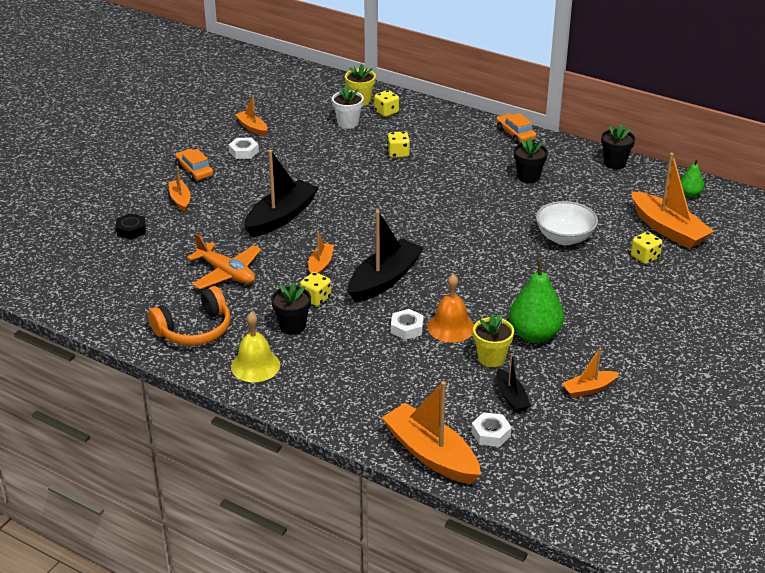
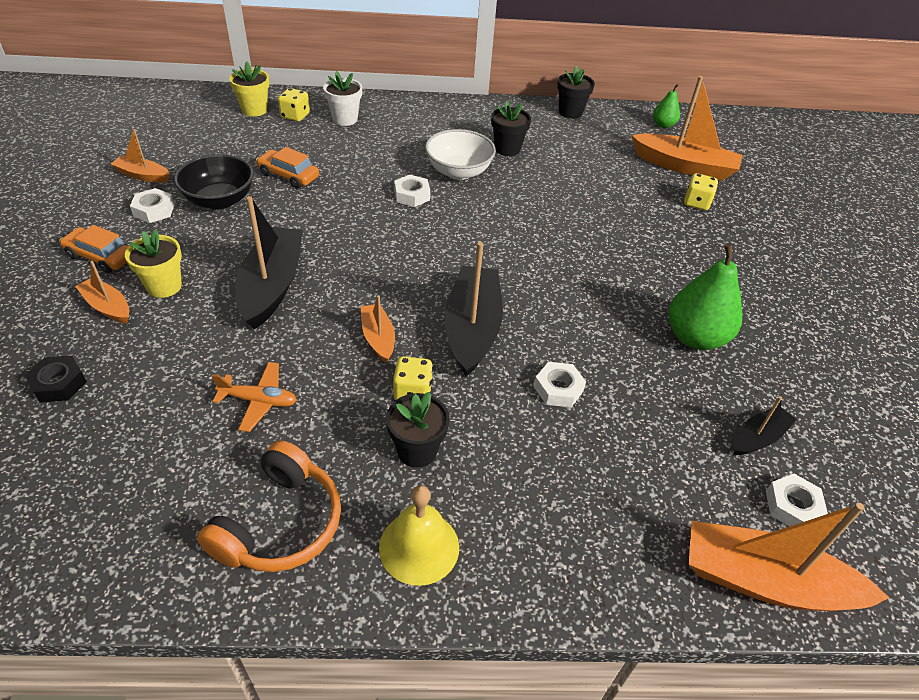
camera: 35 degrees left, 10 degrees up
orange plane [187,233,261,289] -> orange plane [212,362,297,432], size x0.66
white flower pot [332,85,364,129] -> white flower pot moved to [323,71,362,126]
yellow dice [387,131,410,158] -> none
orange bell [427,274,474,343] -> none
yellow flower pot [473,313,514,367] -> yellow flower pot moved to [125,230,182,298]
orange car [496,113,536,144] -> orange car moved to [256,147,319,188]
black boat [496,353,531,413] -> black boat turned 75 degrees counterclockwise [734,396,797,455]
white bowl [536,201,598,245] -> white bowl moved to [425,129,496,180]
orange boat [562,348,619,398] -> none
none -> black bowl [174,154,254,209]
none -> white nut [394,175,430,207]

